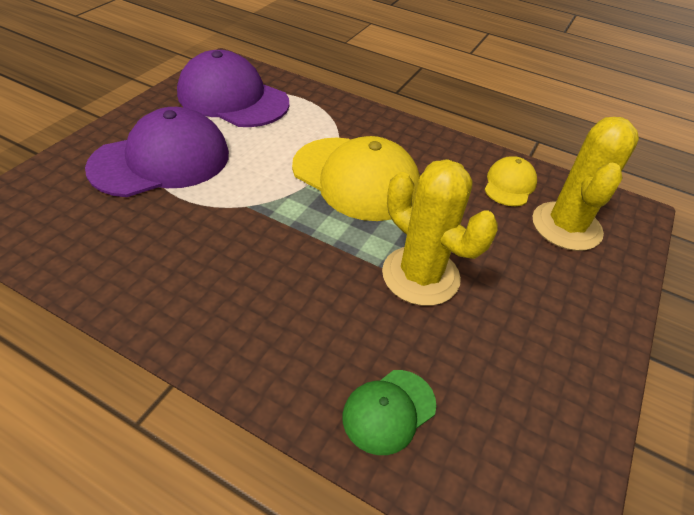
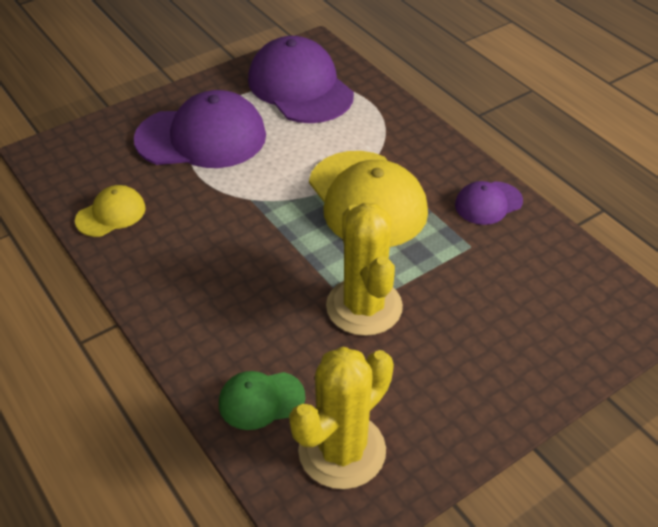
camera: 30 degrees right, 0 degrees up
yellow cap [485,156,537,206] -> yellow cap moved to [75,185,146,237]
yellow cactus [532,117,639,251] -> yellow cactus moved to [289,347,394,489]
none -> purple cap [455,181,523,225]

